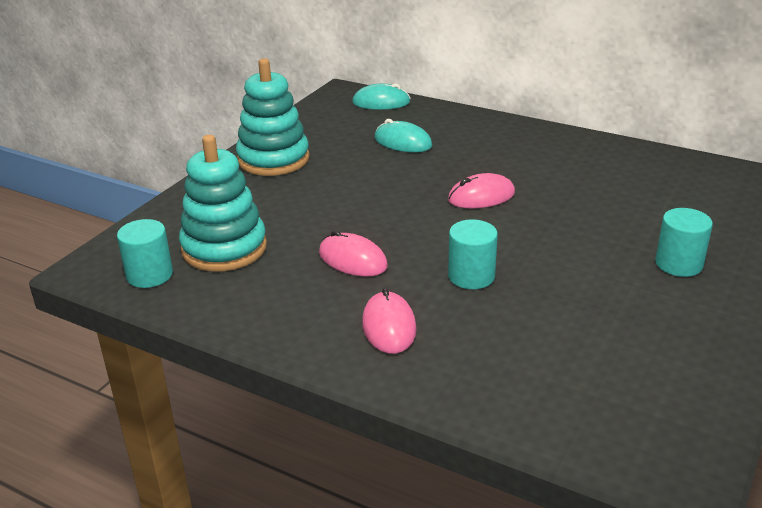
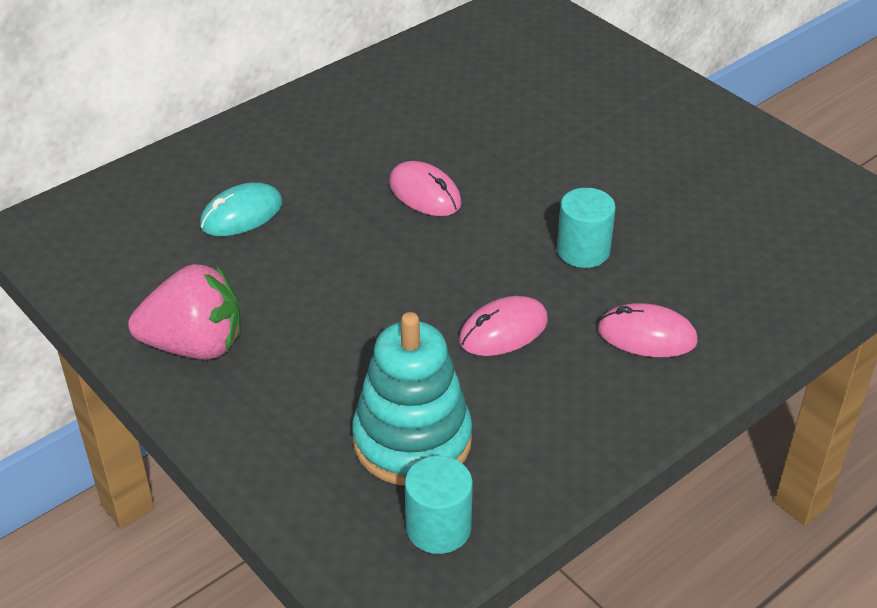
camera: 70 degrees left, 10 degrees up
turquoise stacking toy [236,58,310,176] -> pink strawberry [128,264,241,359]
turquoise mouse [352,83,411,110] -> none
pink mouse [448,173,515,208] -> pink mouse turned 45 degrees counterclockwise [389,161,462,216]
turquoise cylinder [655,208,713,277] -> none

